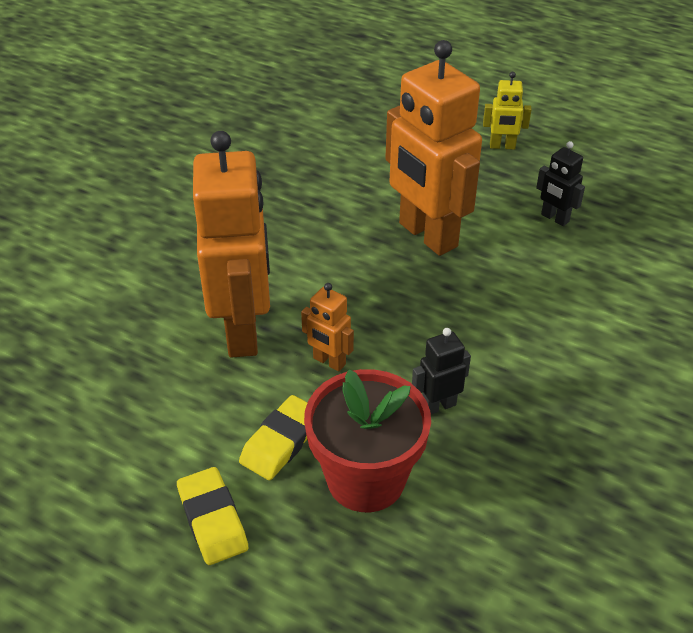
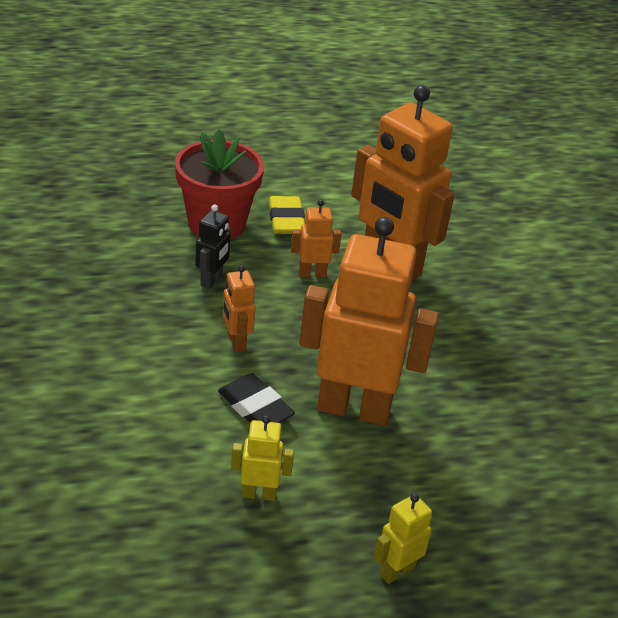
camera: 135 degrees right, 5 degrees down
yellow eraser [177,467,248,565] -> none
black robot [536,141,585,226] -> yellow robot [231,415,294,501]
none -> black eraser [218,373,295,423]
none -> orange robot [223,265,256,352]

